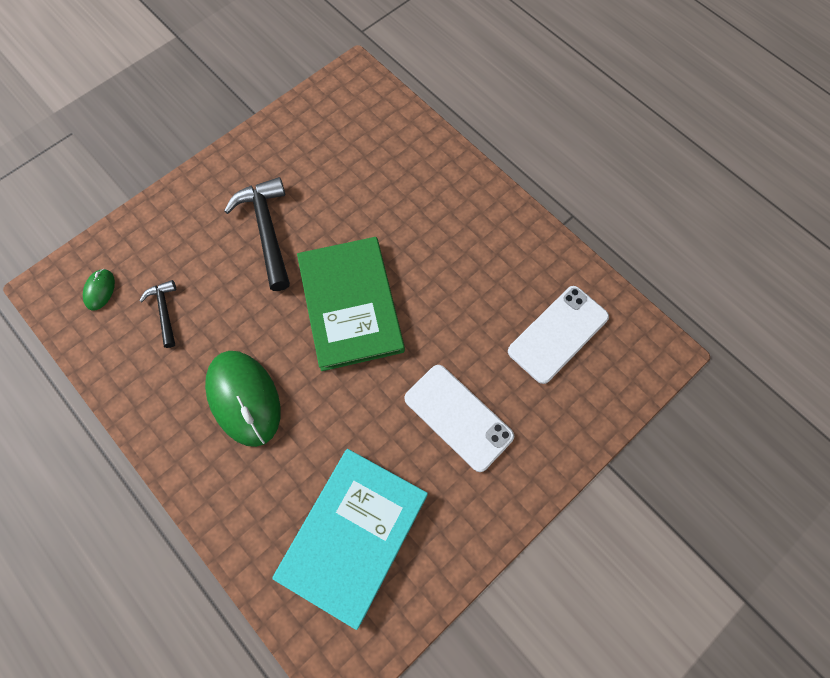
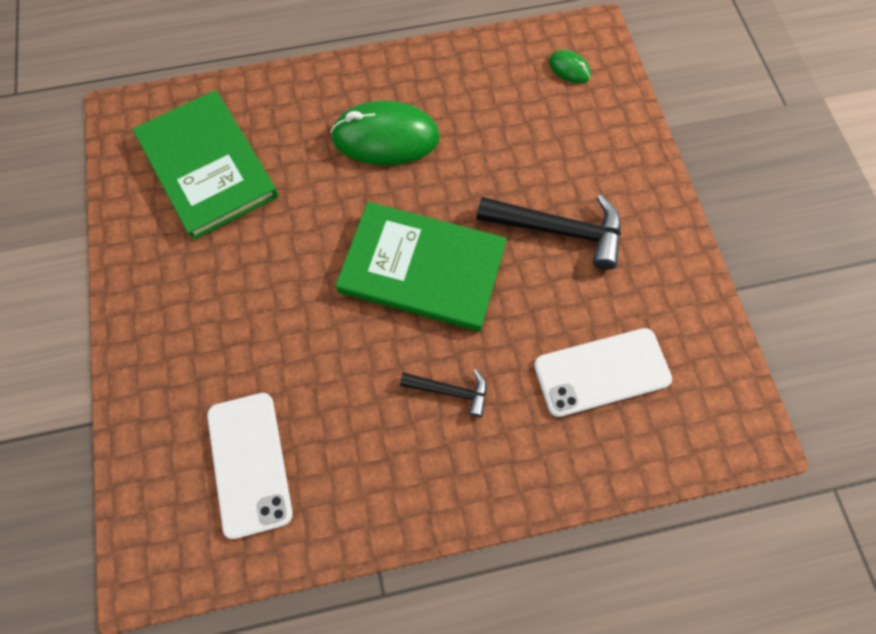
camera: 120 degrees right, 0 degrees up
black hammer [140,280,176,348] -> black hammer moved to [400,369,487,417]
turquoise book [273,449,428,630] -> green book [132,90,279,240]
white phone [404,365,514,472] -> white phone moved to [534,328,672,417]

